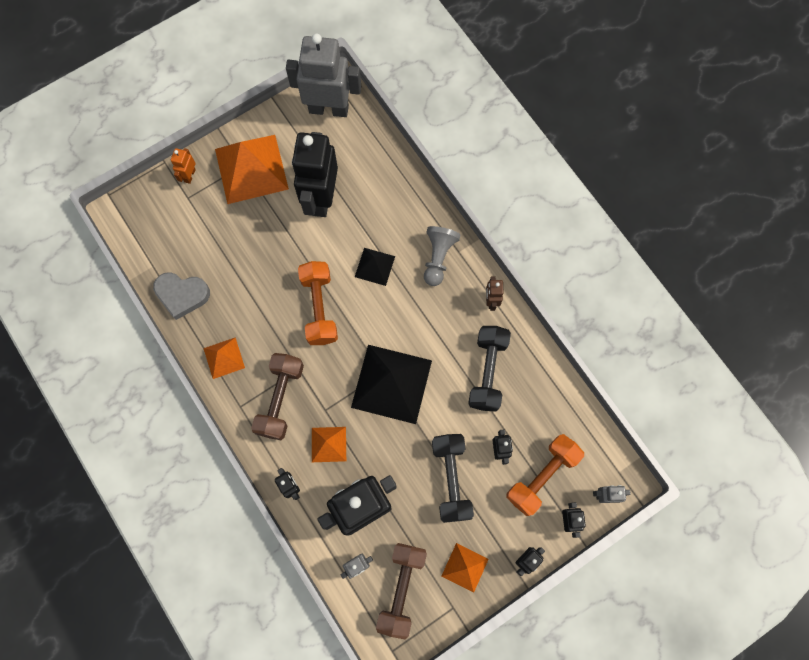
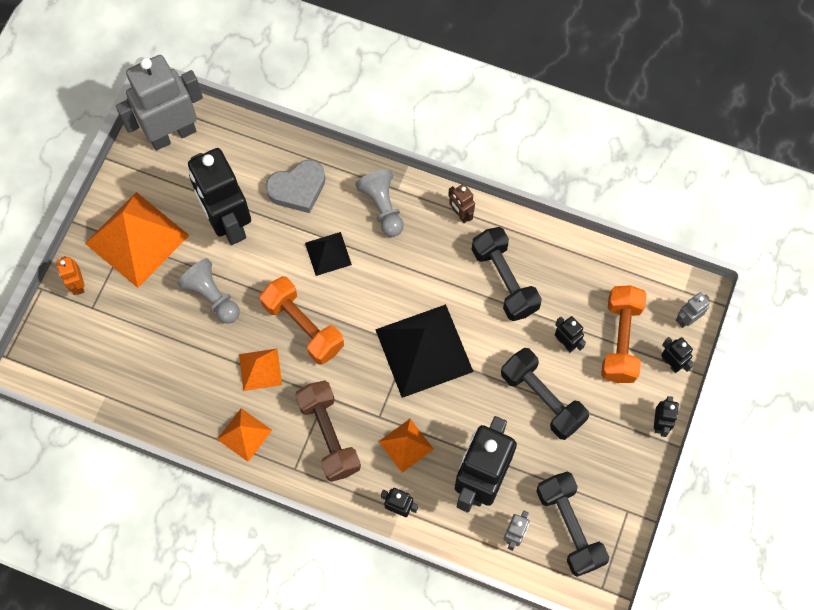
camera: 35 degrees left, 5 degrees down
grey heart [153,272,210,320] -> grey heart moved to [265,160,325,213]
brown dumbbell [376,543,427,639] -> black dumbbell [536,471,609,577]
orange pyramid [442,543,489,593] -> orange pyramid moved to [239,349,282,391]
none -> grey pawn [177,258,240,324]

